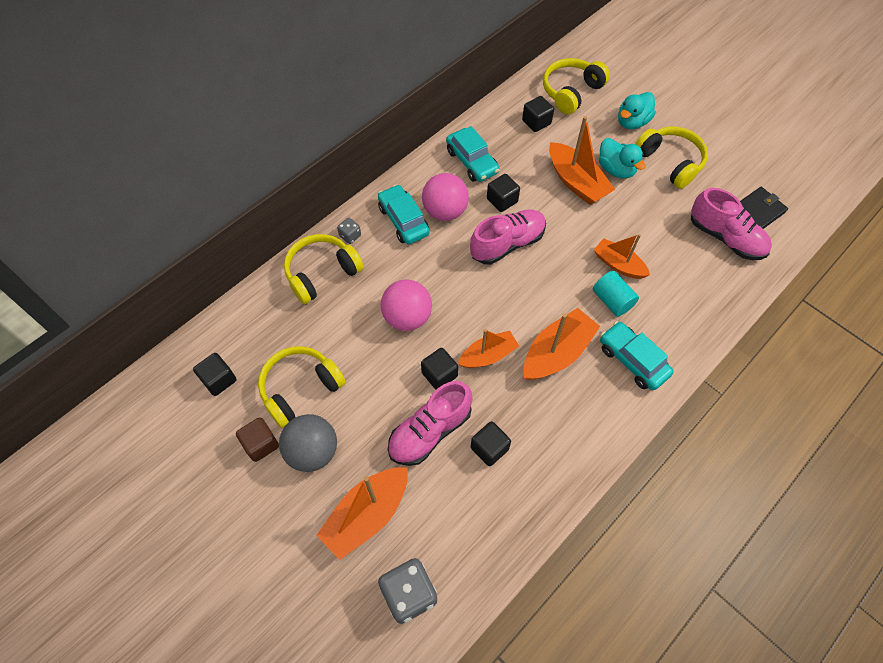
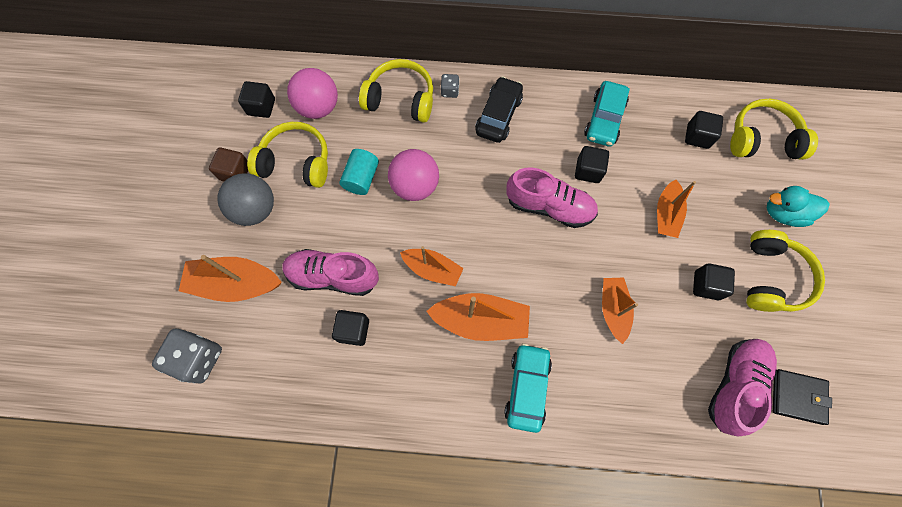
camera: 50 degrees right, 10 degrees up
turquoise car [378,184,430,244] -> black car [475,76,523,143]
black cube [421,348,458,390] -> black cube moved to [693,264,735,300]
pink ball [422,173,469,221] -> pink ball moved to [287,68,338,119]
orange boat [549,116,615,205] -> orange boat [657,180,696,238], size x0.66
turquoise cylinder [593,271,639,317] -> turquoise cylinder moved to [340,149,379,195]
turquoise duck [599,138,646,178] -> none
pink shoe [691,188,772,260] -> pink shoe turned 150 degrees counterclockwise [708,339,777,436]

